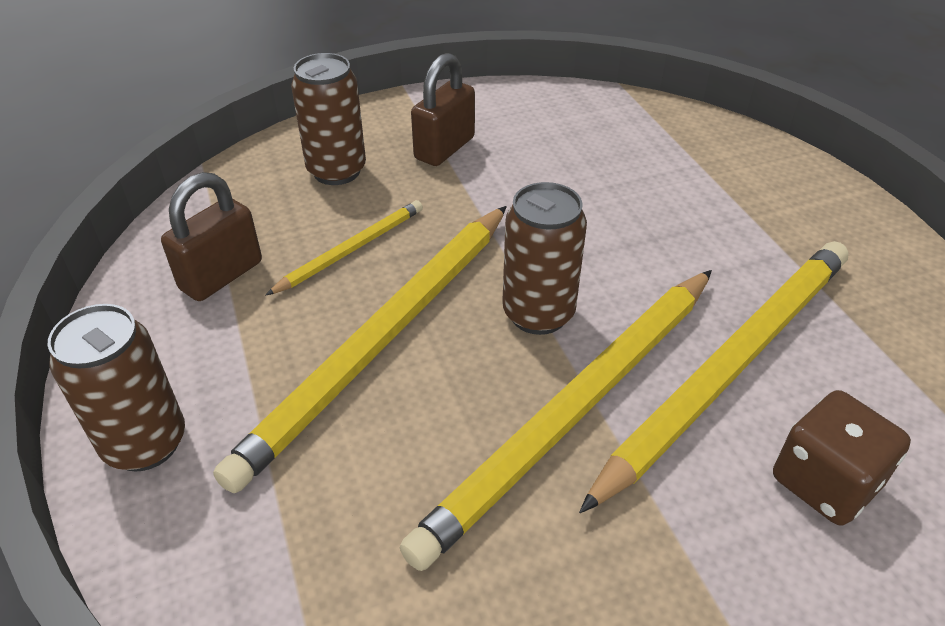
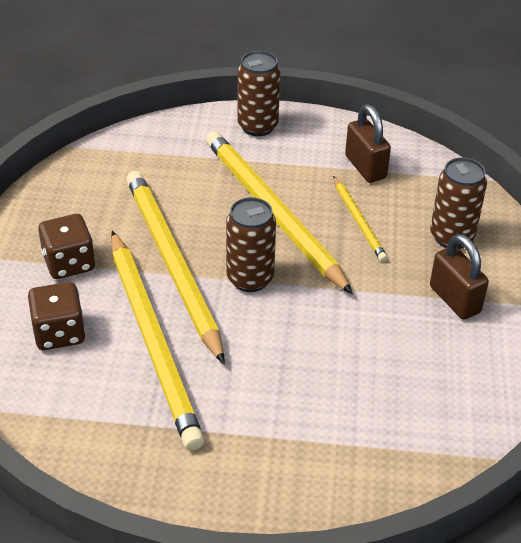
camera: 115 degrees right, 0 degrees up
none -> brown dice [38,214,95,279]

